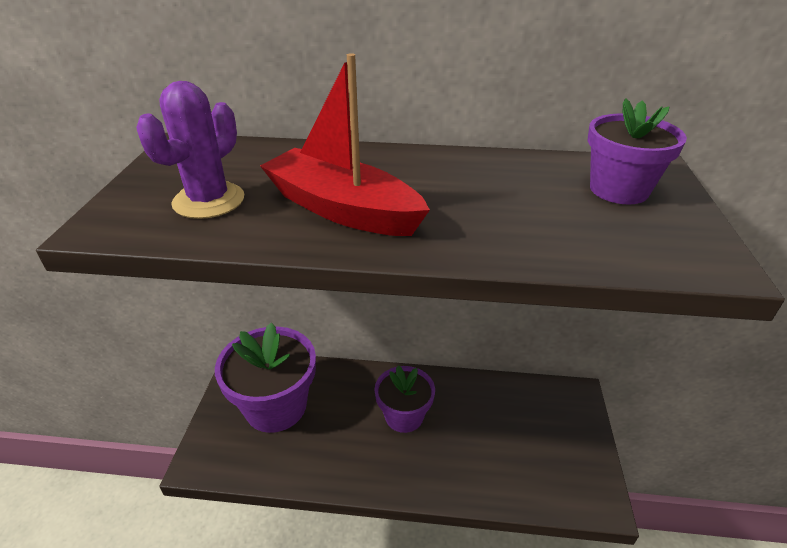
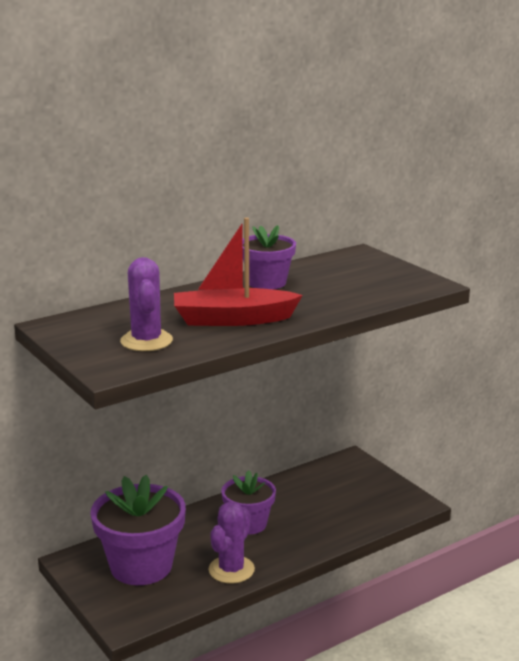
camera: 40 degrees left, 15 degrees down
purple flower pot [588,98,687,205] -> purple flower pot moved to [243,225,296,289]
none -> purple cactus [208,502,255,584]

